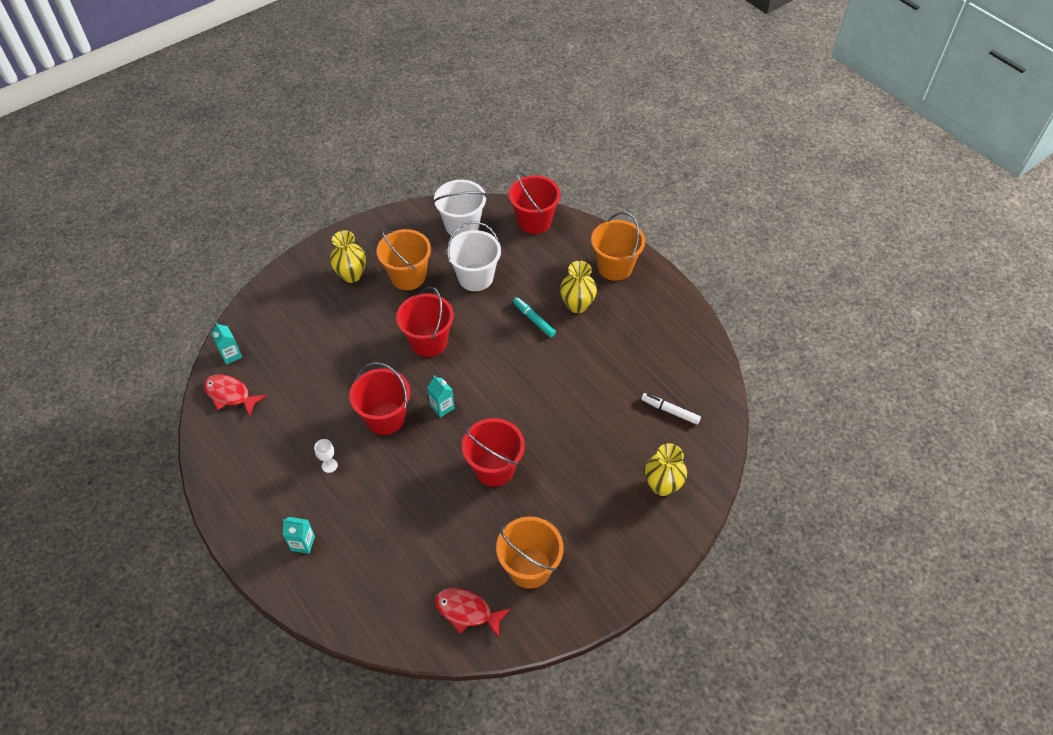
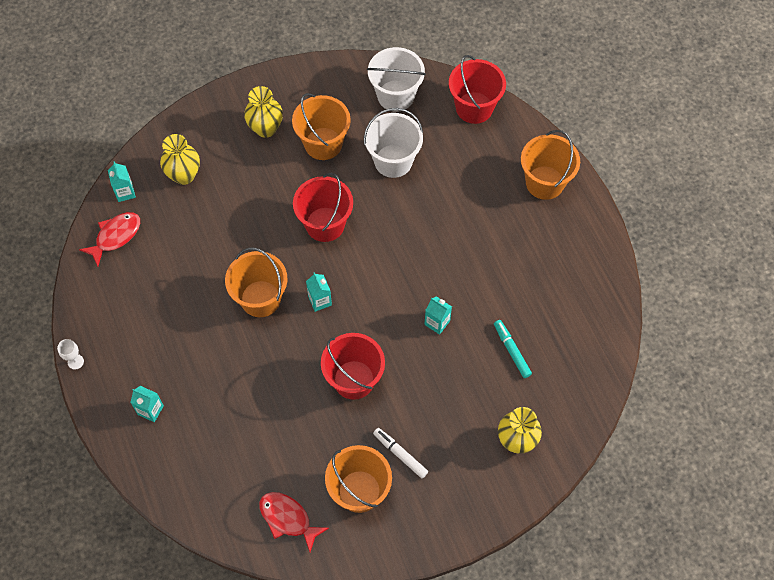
camera: 15 degrees right, 10 degrees up
red fish [204,374,266,416] -> red fish turned 90 degrees clockwise [79,212,140,266]
white goblet [314,439,338,473] -> white goblet moved to [57,339,84,370]
red bucket [349,362,410,435] -> orange bucket [225,247,287,317]
turquoise marker [513,297,556,337] -> turquoise marker moved to [494,320,532,378]
yellow vase [560,261,597,313] -> yellow vase moved to [160,134,200,185]
white marker [641,393,701,425] -> white marker moved to [373,428,428,478]
none -> turquoise carton [424,296,452,335]

